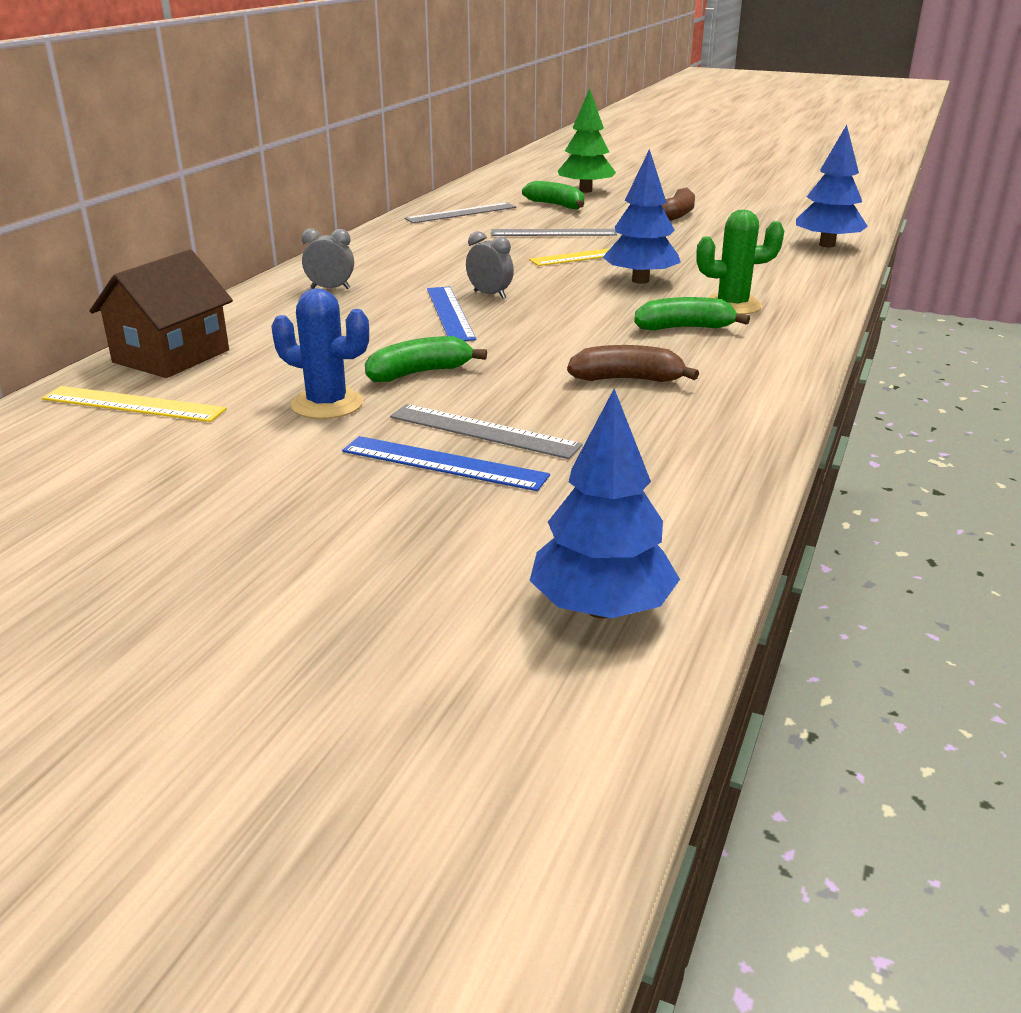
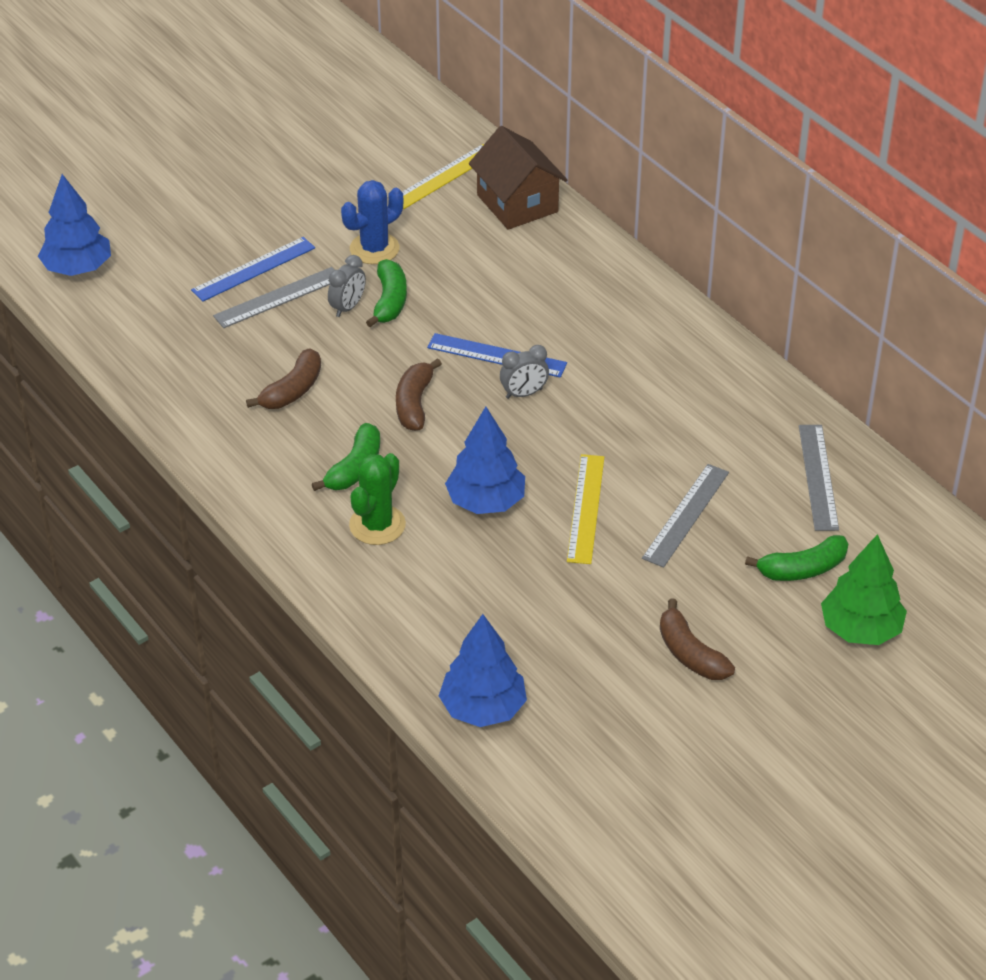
camera: 120 degrees right, 15 degrees up
grey clock [302,229,354,289] -> grey clock moved to [328,255,366,317]
none -> brown banana [396,358,442,431]

